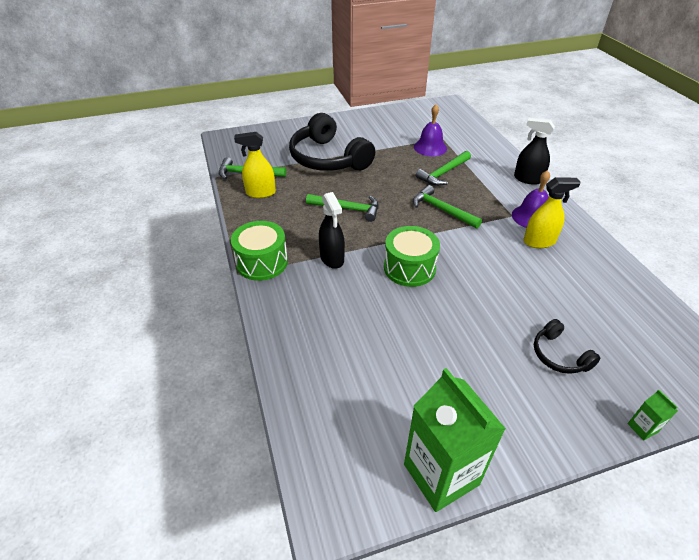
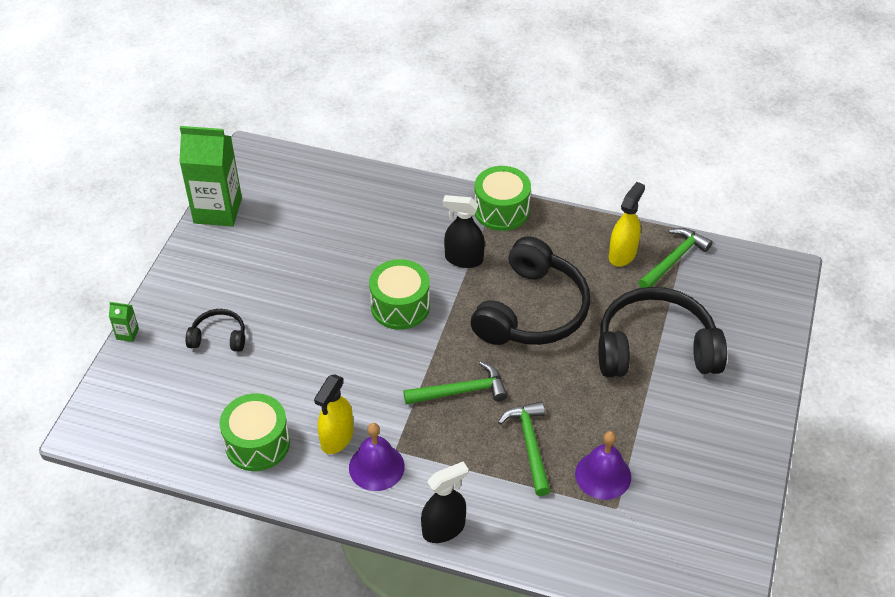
camera: 125 degrees right, 5 degrees up
green hammer [306,194,379,222] -> black headphones [471,236,590,345]
none -> green drum [219,393,290,471]

